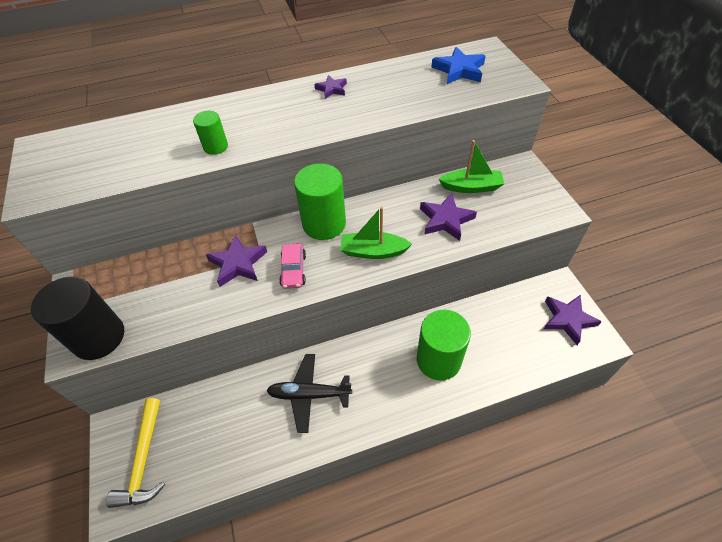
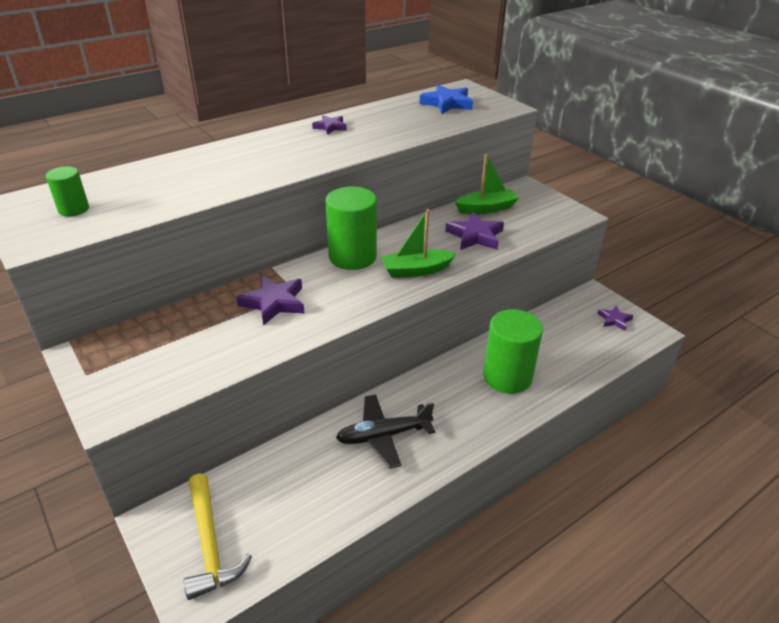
camera: 20 degrees left, 15 degrees down
black cylinder [31,276,124,360] -> none
green cylinder [193,111,228,155] -> green cylinder moved to [46,166,89,216]
pink car [279,243,306,289] -> none
purple star [544,295,602,345] -> purple star [598,306,633,331], size x0.59

